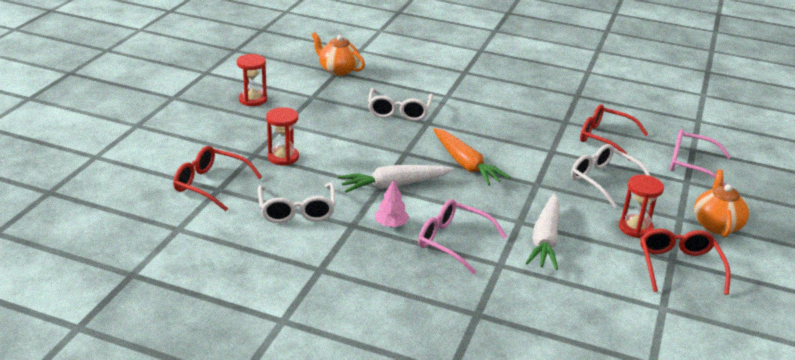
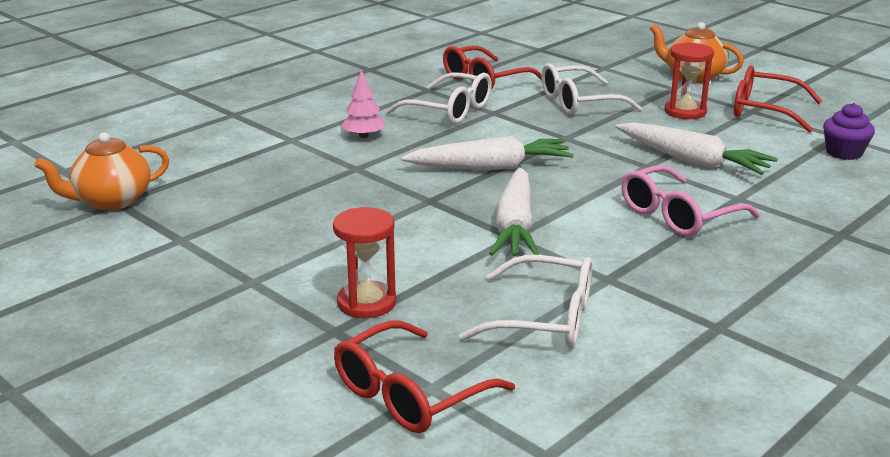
camera: 65 degrees left, 5 degrees down
red hourglass [237,54,267,106] -> none
white glasses [368,88,433,121] -> white glasses moved to [385,73,492,124]
pink tree [375,180,409,227] -> pink tree moved to [341,70,385,138]
orange carrot [433,128,510,186] -> white carrot [401,136,574,170]
pink glasses [670,129,731,186] -> none
none -> purple cupcake [823,103,875,160]

